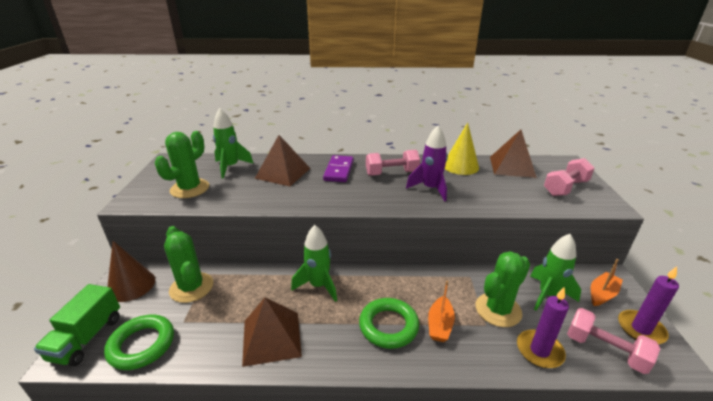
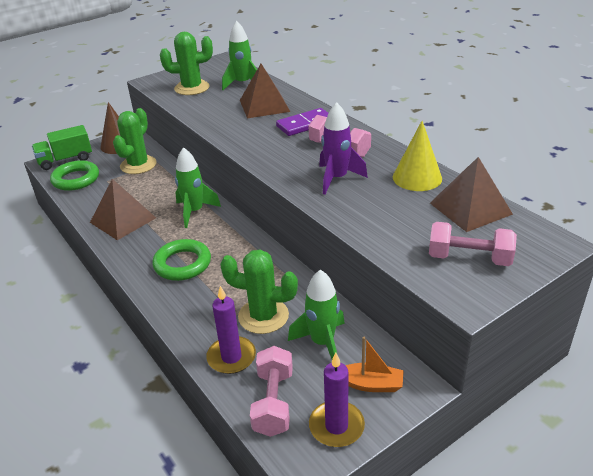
camera: 55 degrees right, 5 degrees up
orange boat [428,281,455,342] -> none

